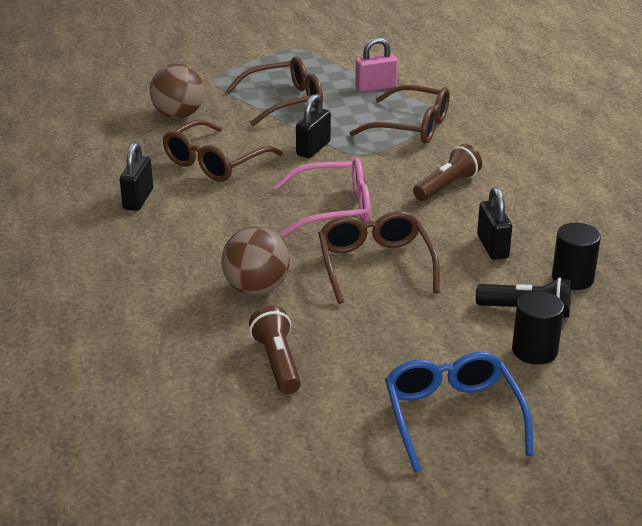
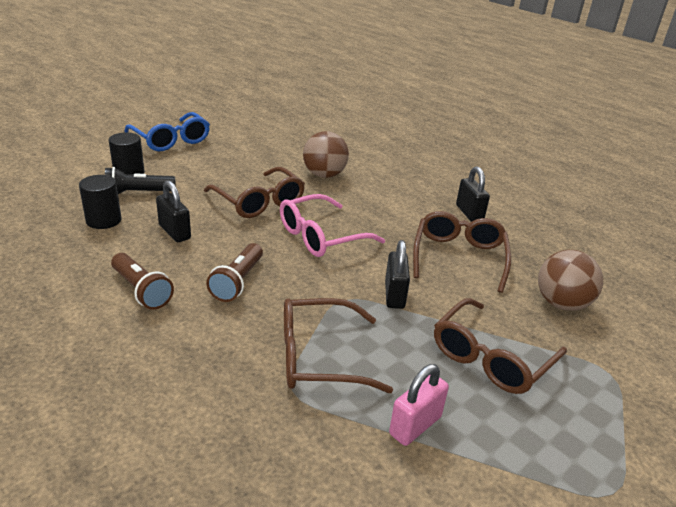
camera: 150 degrees right, 0 degrees up
brown flashlight [249,305,301,394] -> brown flashlight moved to [111,253,174,310]

